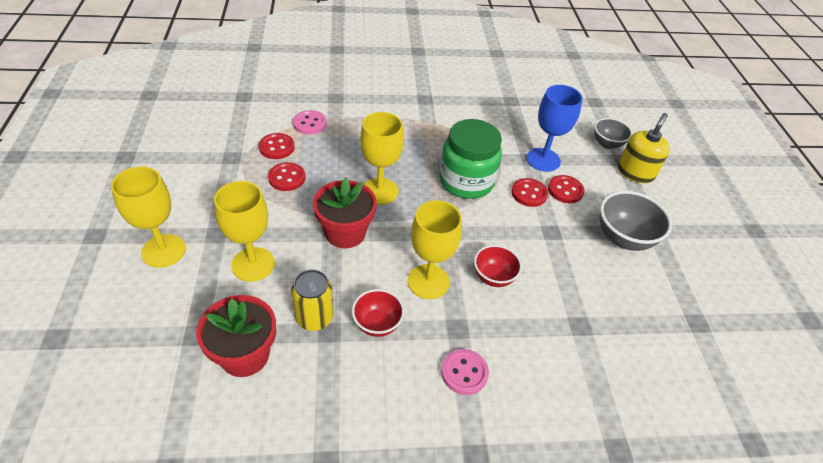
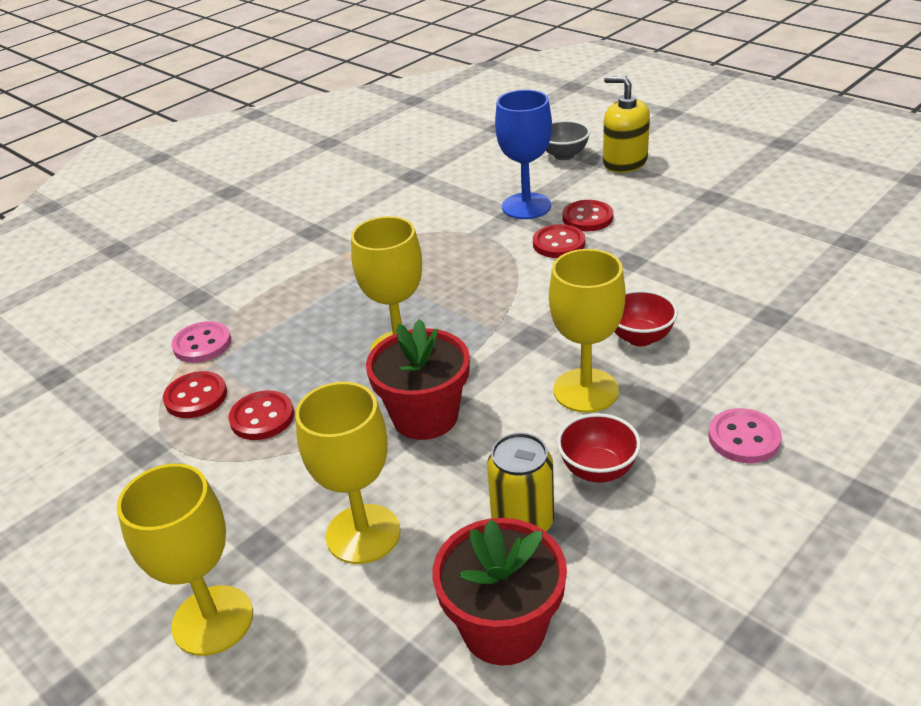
camera: 35 degrees left, 10 degrees down
green jar [440,119,502,199] -> none
grey bowl [600,191,672,251] -> none
yellow soap dispenser [618,113,670,183] -> yellow soap dispenser turned 45 degrees counterclockwise [603,76,650,173]

